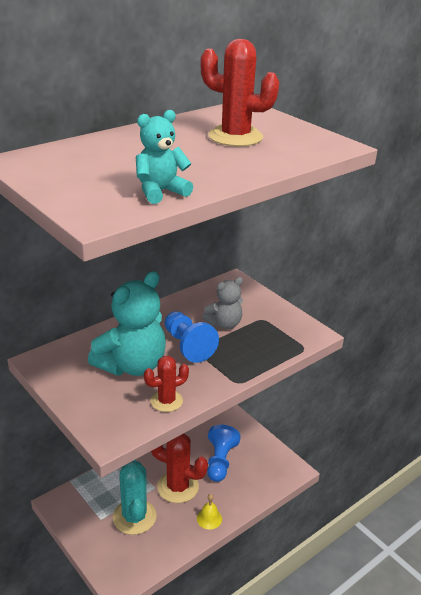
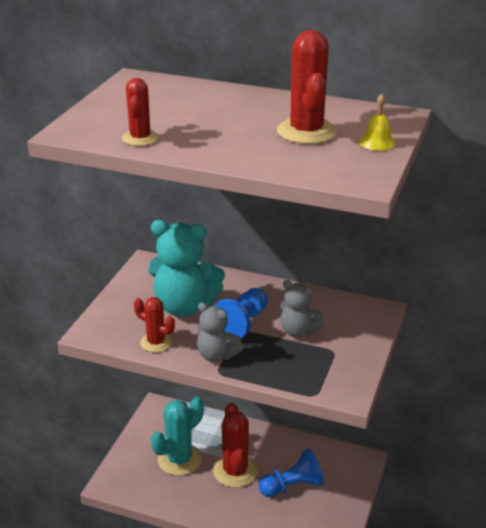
camera: 60 degrees right, 0 degrees up
turquoise teddy bear [136,110,193,204] -> red cactus [122,78,159,146]
yellow bell [197,494,222,530] -> yellow bell moved to [359,94,395,151]
none -> grey teddy bear [197,302,243,362]

